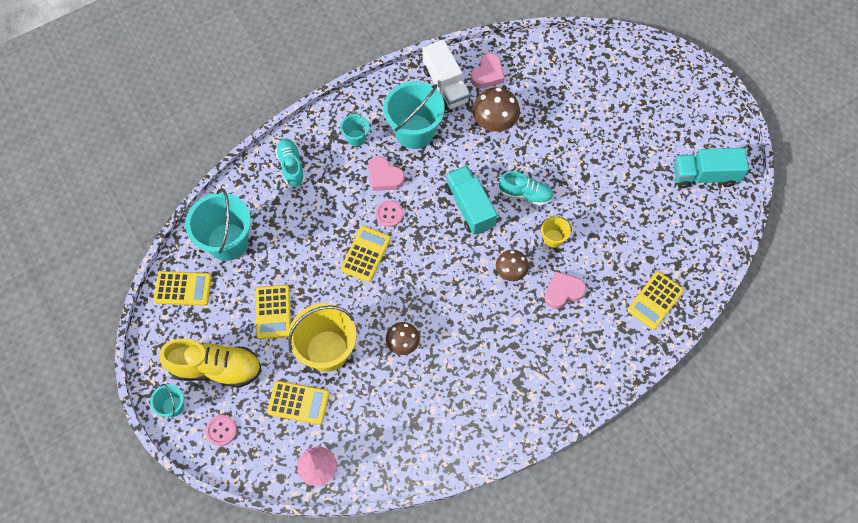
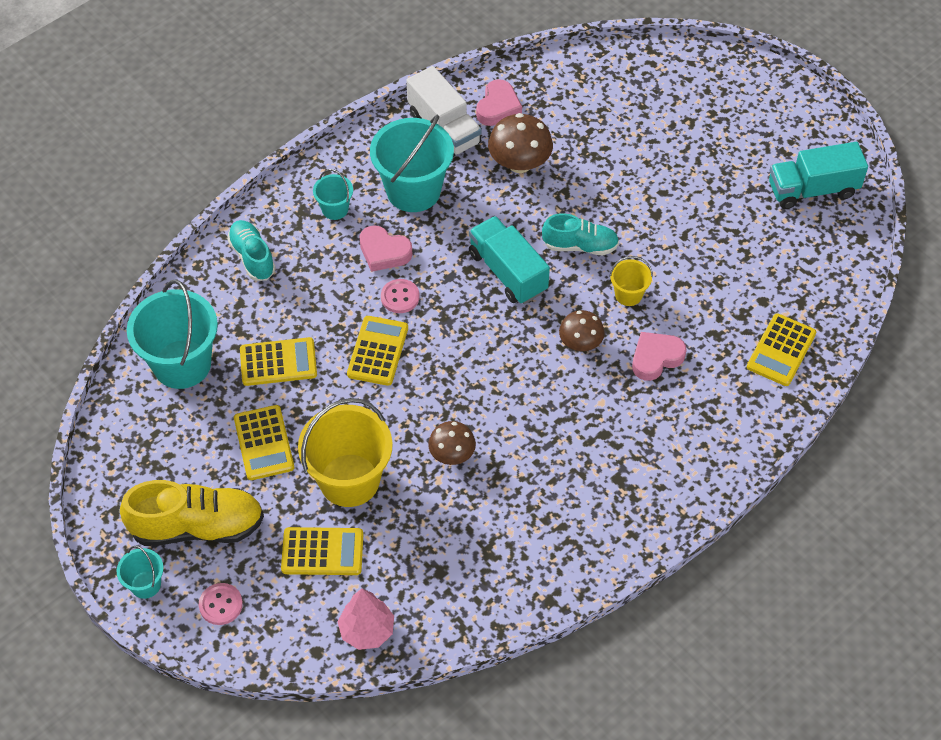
camera: 10 degrees left, 10 degrees down
yellow calculator [153,271,212,306] -> yellow calculator moved to [240,337,317,386]

